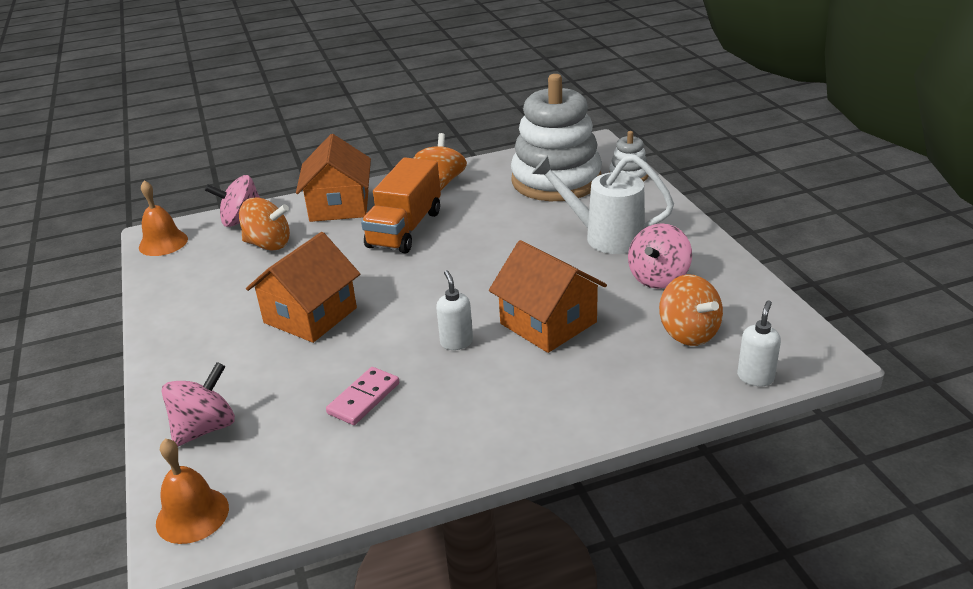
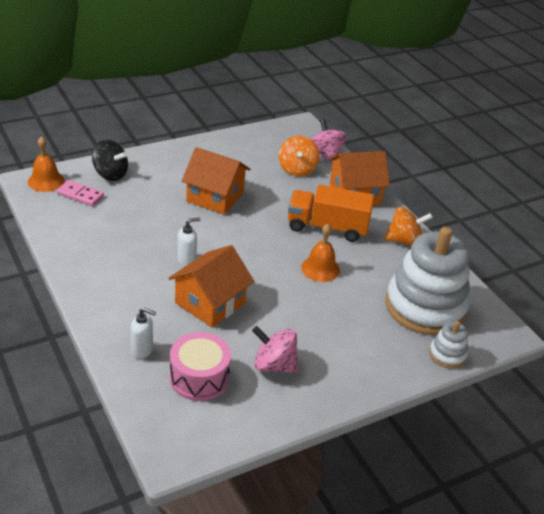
camera: 75 degrees right, 5 degrees up
orange bell [139,180,188,256] -> orange bell moved to [301,224,340,282]
pink spinning top [161,362,235,446] -> black spinning top [92,139,128,181]
pink domino [326,367,399,425] -> pink domino moved to [57,180,104,206]
white watering can [532,154,674,254] -> none
orange spinning top [659,274,723,346] -> pink drum [170,332,231,401]
white soap dispenser [737,300,781,387] -> white soap dispenser moved to [131,307,156,359]

